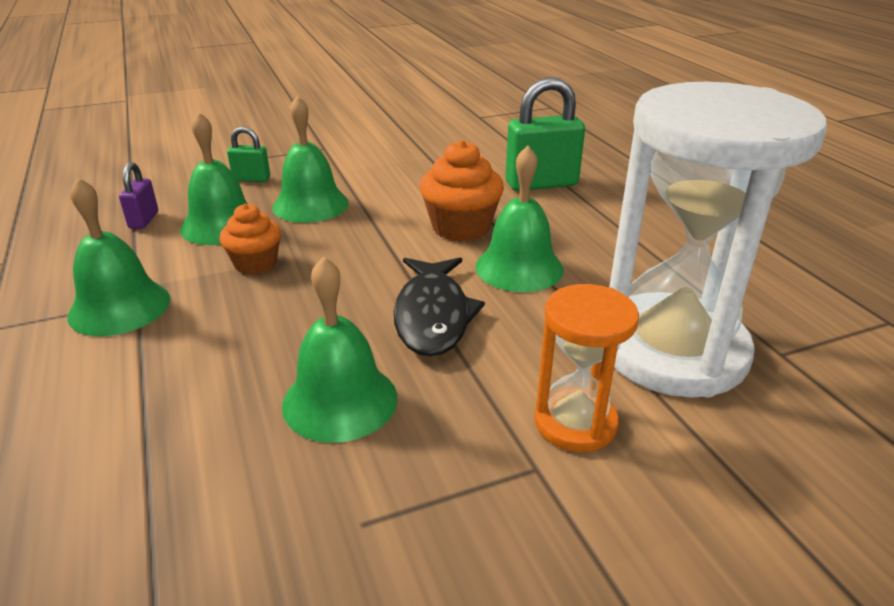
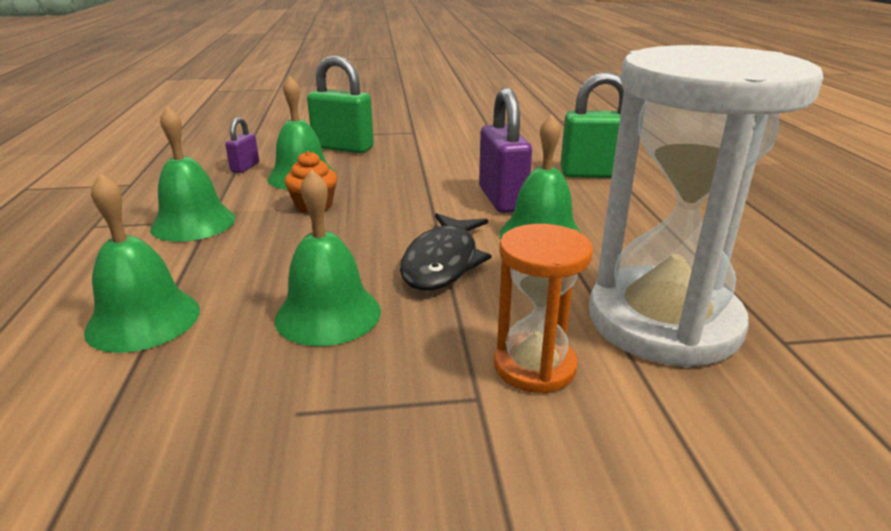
camera: 15 degrees right, 5 degrees down
green padlock [227,127,270,182] -> green padlock [307,55,374,153], size x1.92
green bell [272,95,349,223] -> green bell moved to [84,173,200,353]
orange cupcake [420,140,504,242] -> purple padlock [479,88,532,213]

